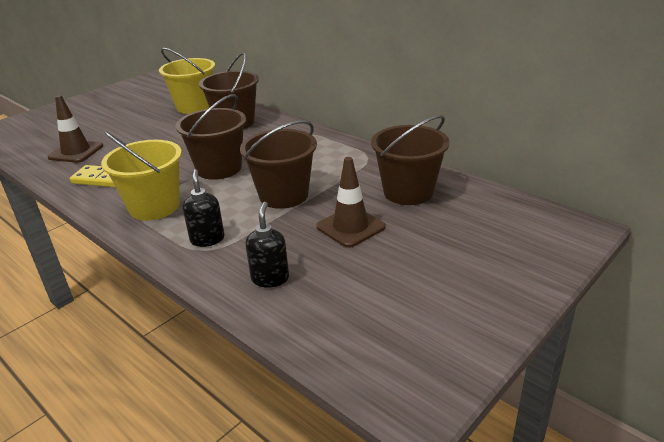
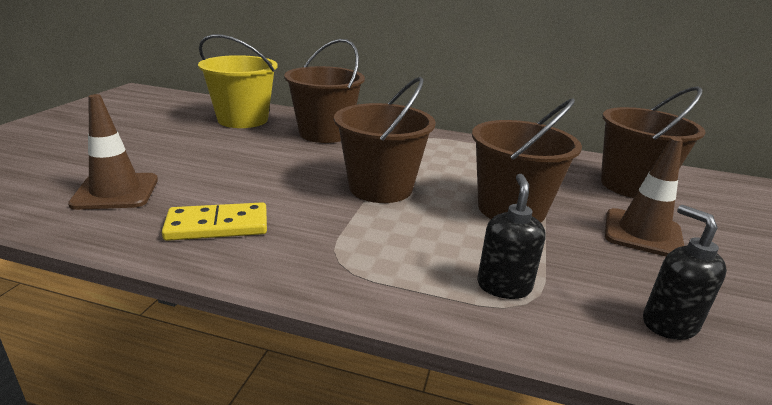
camera: 30 degrees left, 5 degrees down
yellow bucket [101,131,182,221] -> none
black soap dispenser [183,169,225,247] -> black soap dispenser turned 45 degrees clockwise [477,174,545,299]

